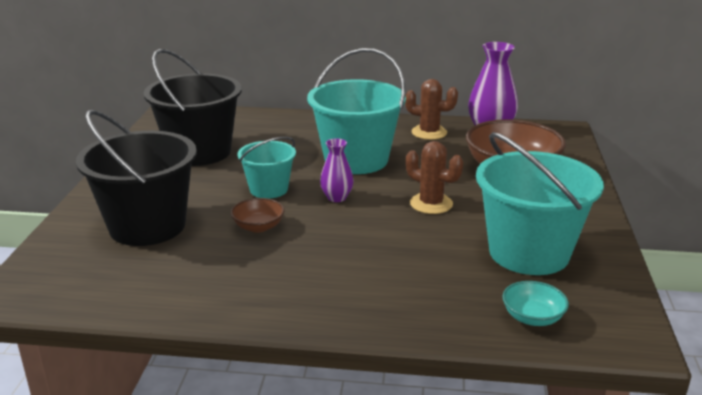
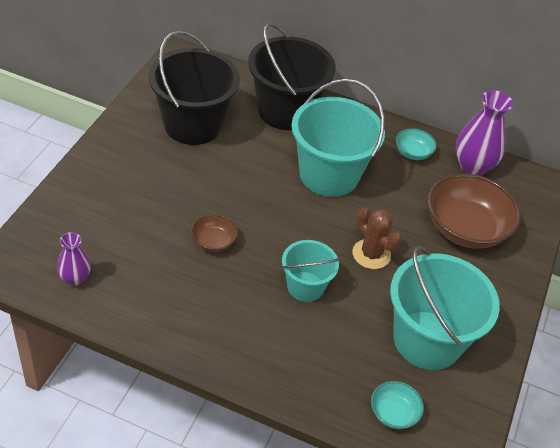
camera: 10 degrees right, 20 degrees up
black bucket [76,110,197,246] -> black bucket moved to [248,23,336,130]
turquoise bucket [237,137,296,199] -> turquoise bucket moved to [282,240,340,302]
purple vase [320,138,354,202] -> purple vase moved to [57,232,91,286]
brown cactus [405,79,458,140] -> turquoise bowl [396,128,437,160]

